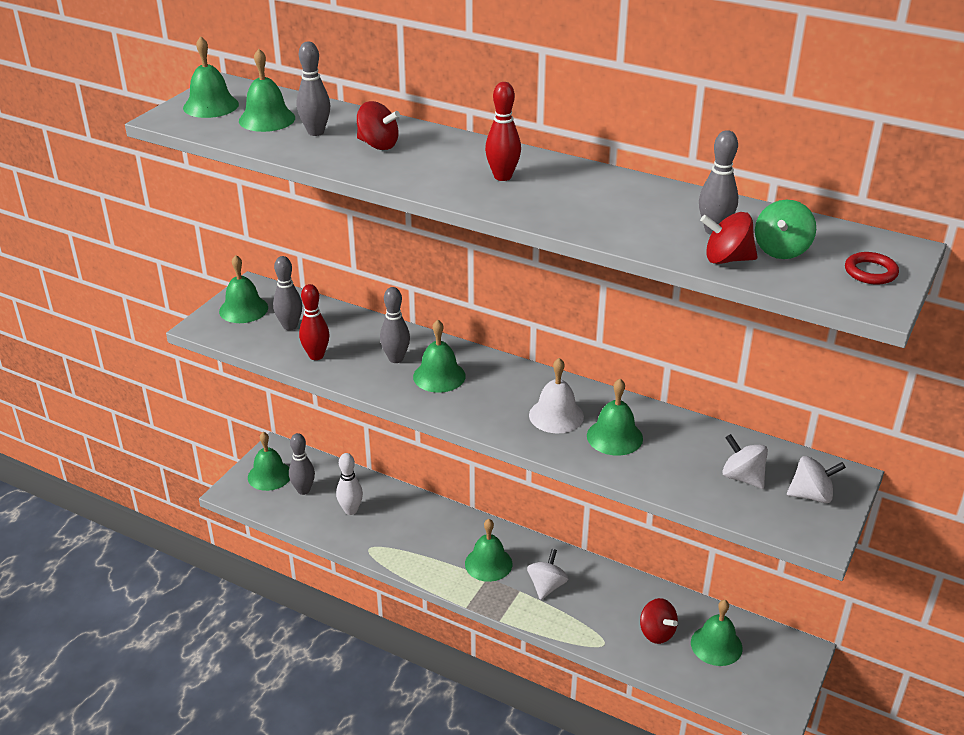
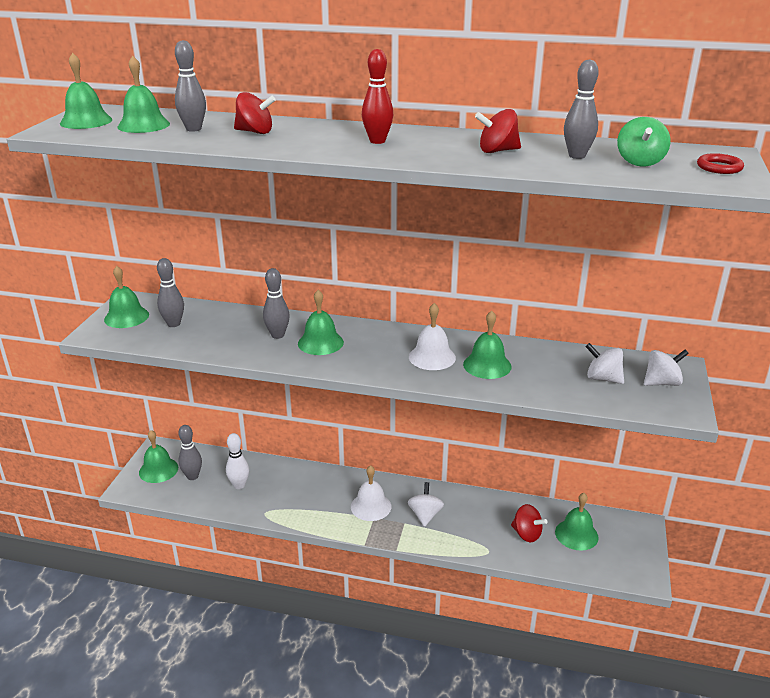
camera: 15 degrees left, 5 degrees down
red bowling pin [299,284,329,360] -> none
green bell [465,519,512,582] -> white bell [351,465,391,521]
red spinning top [700,212,758,264] -> red spinning top moved to [475,109,521,153]

